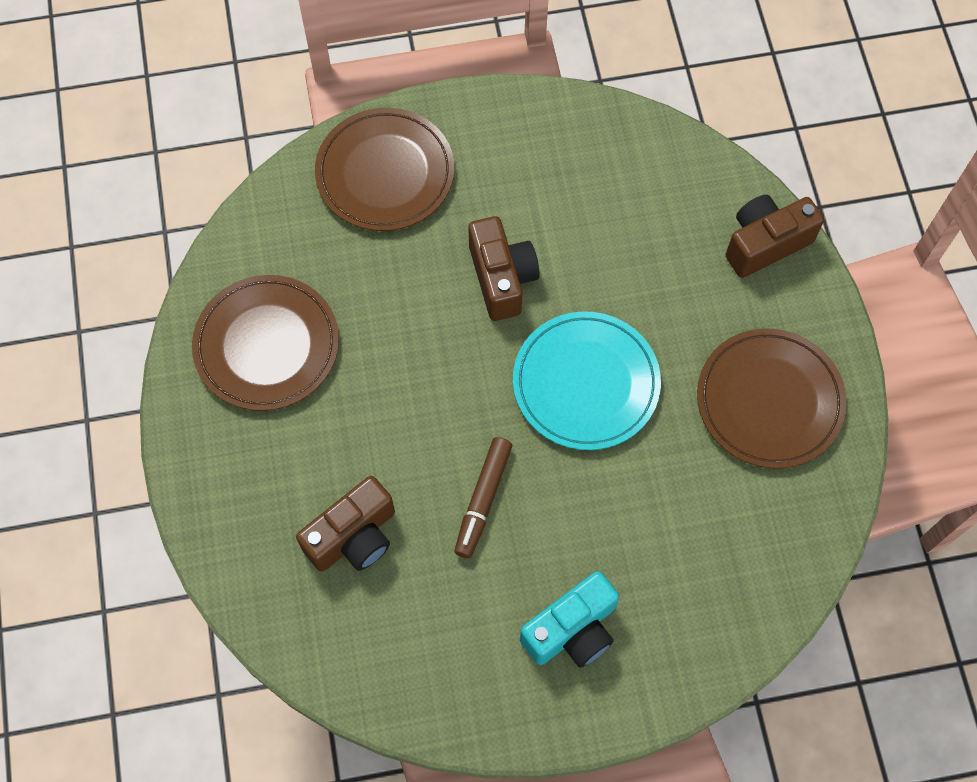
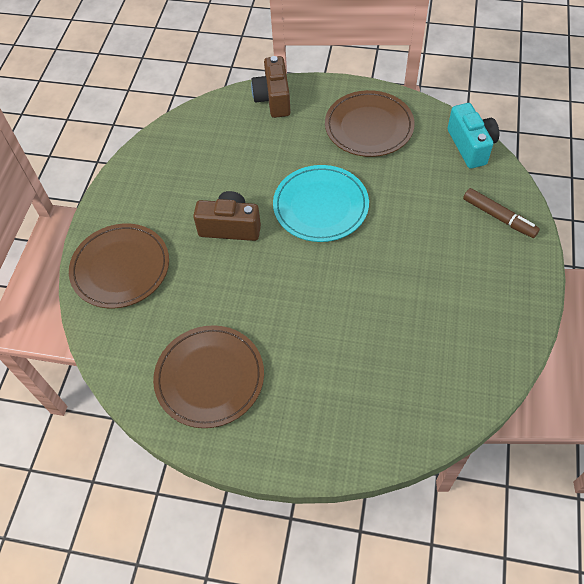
camera: 65 degrees left, 10 degrees down
brown camera [296,476,395,572] -> none
brown marker [454,437,512,558] -> brown marker moved to [463,188,540,238]
turquoise camera [520,571,619,668] -> turquoise camera moved to [448,103,499,169]

